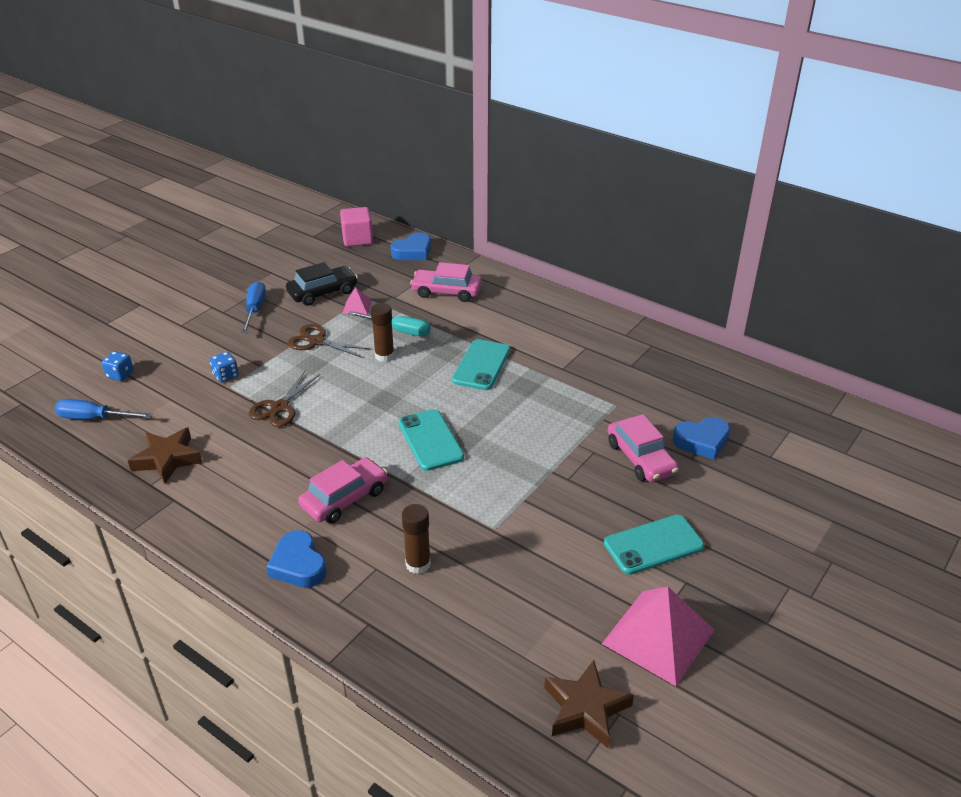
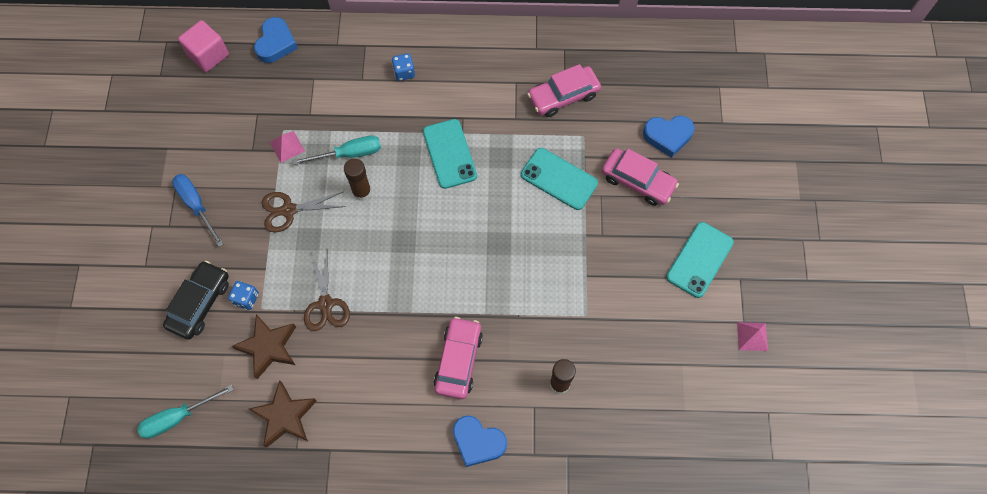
camera: 35 degrees left, 30 degrees up
blue screwdriver [55,399,153,419] -> turquoise screwdriver [137,385,234,439]
blue dice [102,351,134,381] -> blue dice moved to [392,53,415,81]
black car [286,262,358,306] -> black car moved to [163,261,229,340]
turquoise phone [398,409,464,471] -> turquoise phone moved to [521,148,598,210]
pink car [410,262,482,302] -> pink car moved to [527,64,601,117]
brown star [544,660,634,748] -> brown star moved to [232,314,296,379]
pink pyramid [602,587,714,686] -> pink pyramid [737,322,768,351], size x0.46
blue heart [672,417,730,460] -> blue heart turned 45 degrees clockwise [643,116,695,158]

